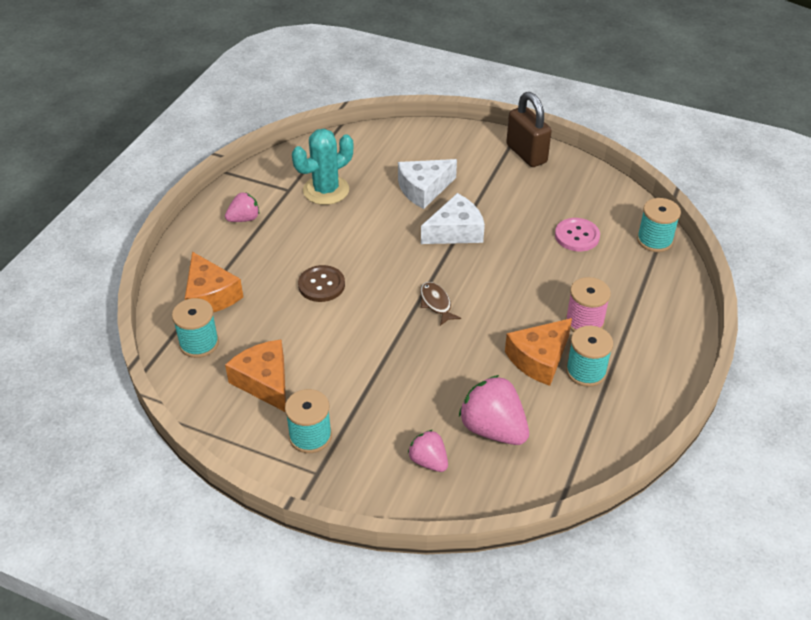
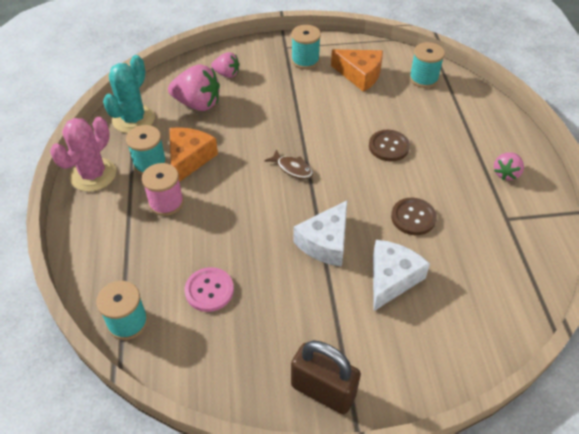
camera: 150 degrees right, 5 degrees up
orange cheese [185,252,243,313] -> none
turquoise cactus [292,129,353,205] -> turquoise cactus moved to [103,55,155,133]
none -> pink cactus [50,117,116,192]
none -> brown button [391,198,437,235]

